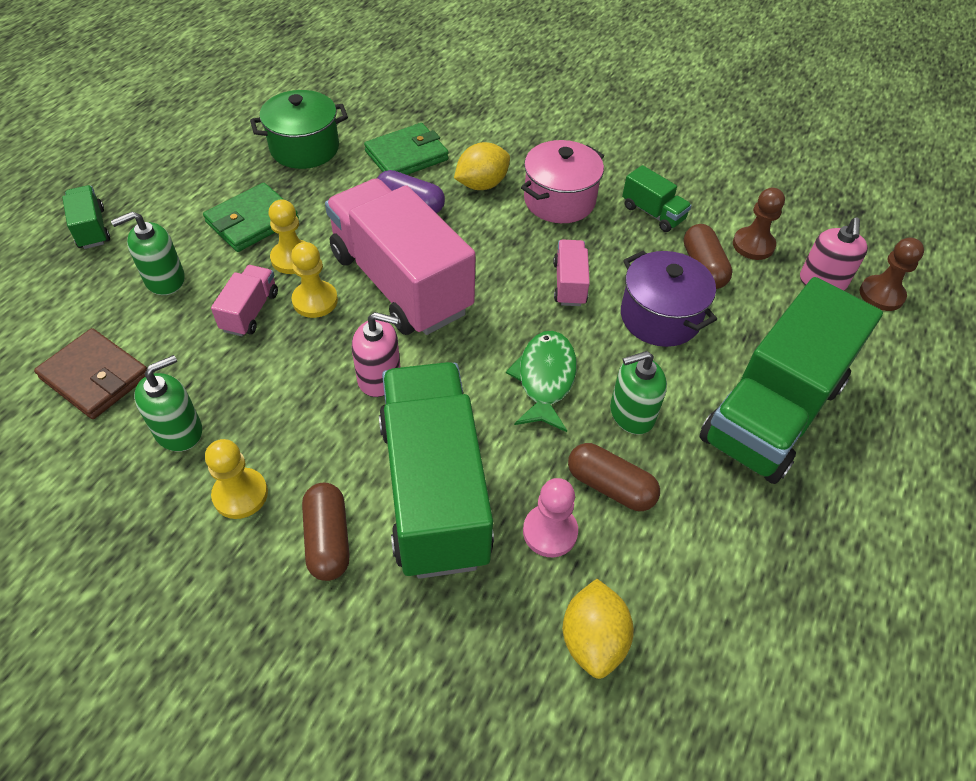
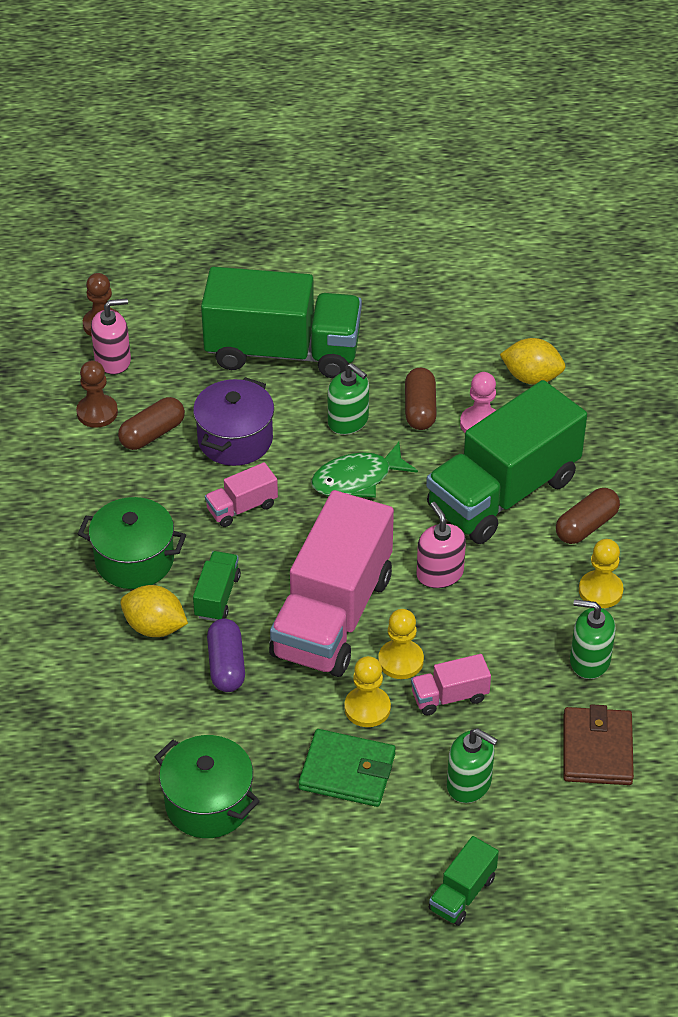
camera: 120 degrees left, 5 degrees down
green wallet [364,123,449,175] -> none
pink pot [521,140,604,223] -> green pot [78,497,186,589]
yellow lemon [563,579,634,679] -> yellow lemon turned 45 degrees clockwise [500,338,566,385]
green truck [622,165,692,232] -> green truck moved to [193,551,241,621]

